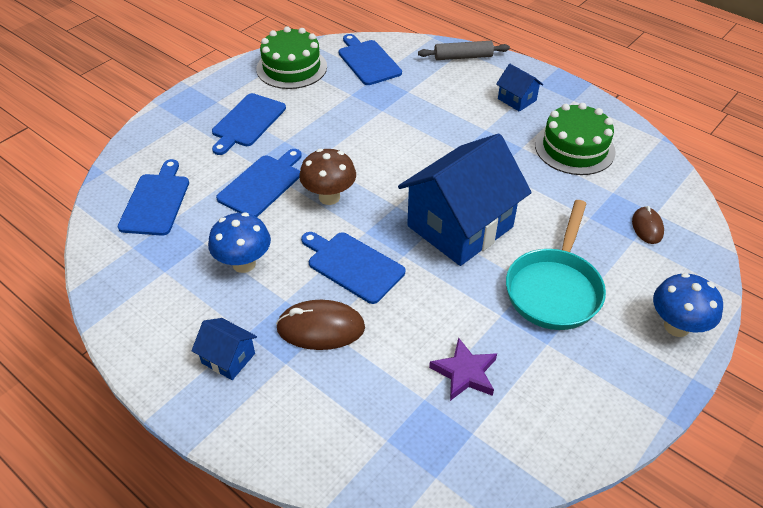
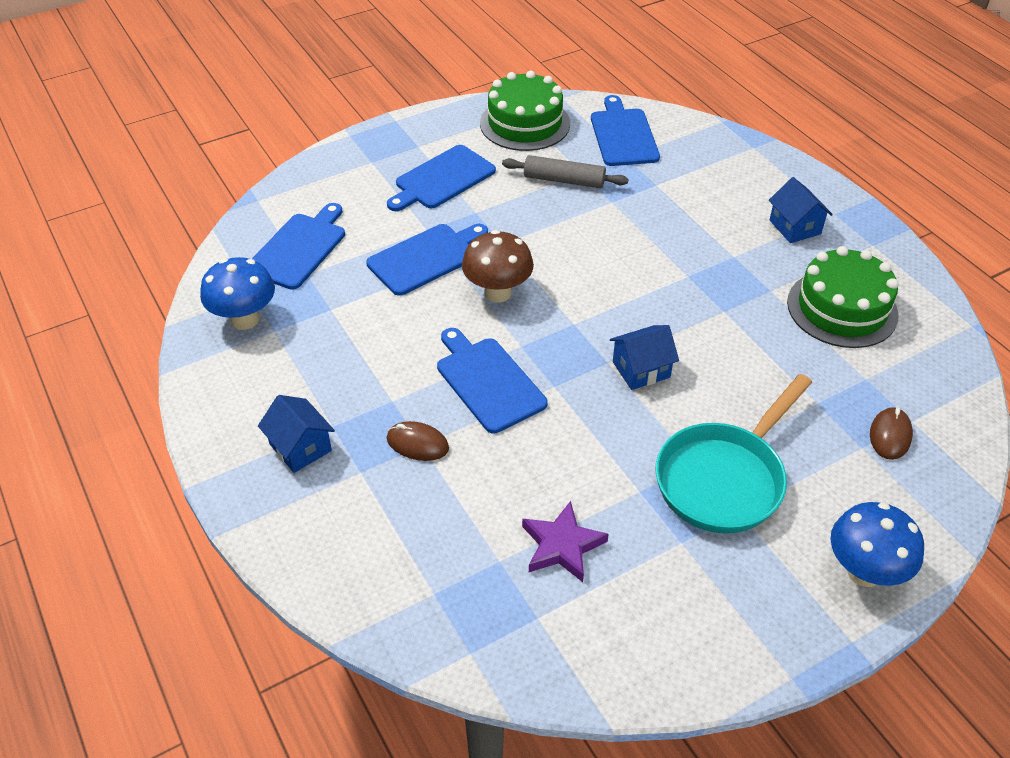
camera: 20 degrees right, 0 degrees up
blue mushroom [208,212,271,273] -> blue mushroom moved to [200,257,275,330]
brown mouse [276,300,365,350] -> brown mouse [387,421,449,461], size x0.60
blue house [398,133,532,266] -> blue house [610,325,679,390], size x0.43
grey rolling pin [418,41,510,60] -> grey rolling pin moved to [502,155,628,188]

